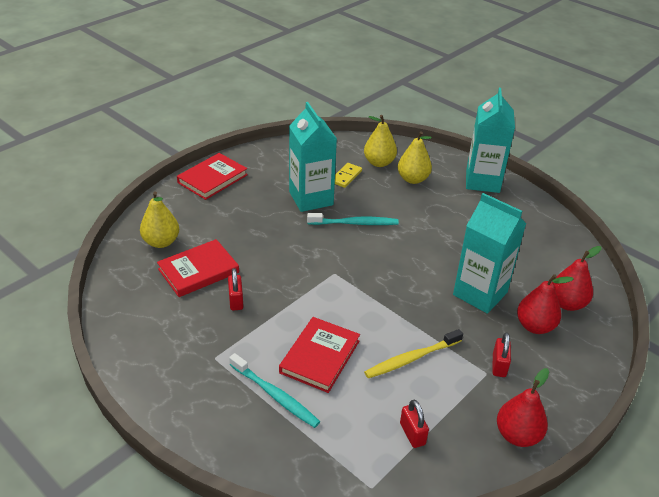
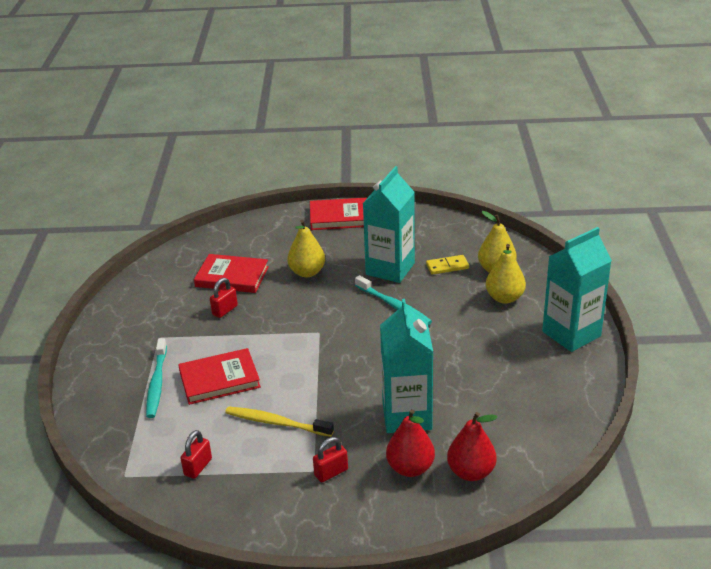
camera: 50 degrees right, 5 degrees down
yellow pear [140,191,179,248] -> yellow pear moved to [287,220,325,277]
red pear [497,368,549,447] -> none

